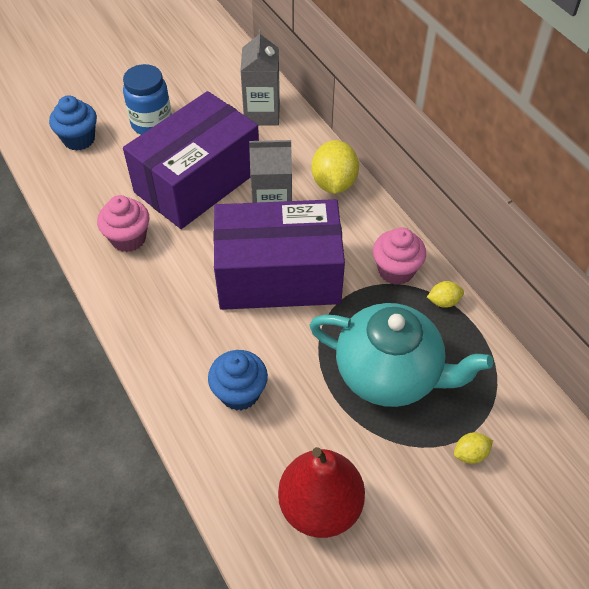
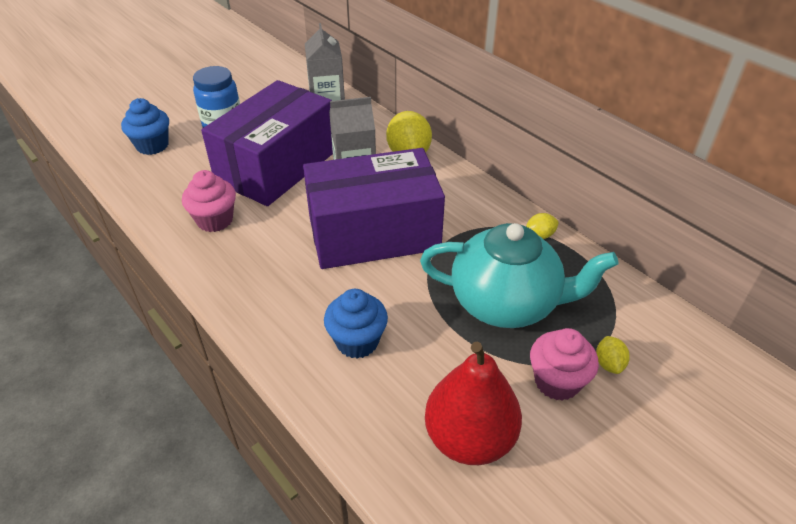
camera: 10 degrees left, 10 degrees down
pink cupcake [373,227,426,285] -> pink cupcake moved to [530,328,599,401]
yellow lemon [454,432,493,464] -> yellow lemon turned 60 degrees counterclockwise [596,336,630,374]

